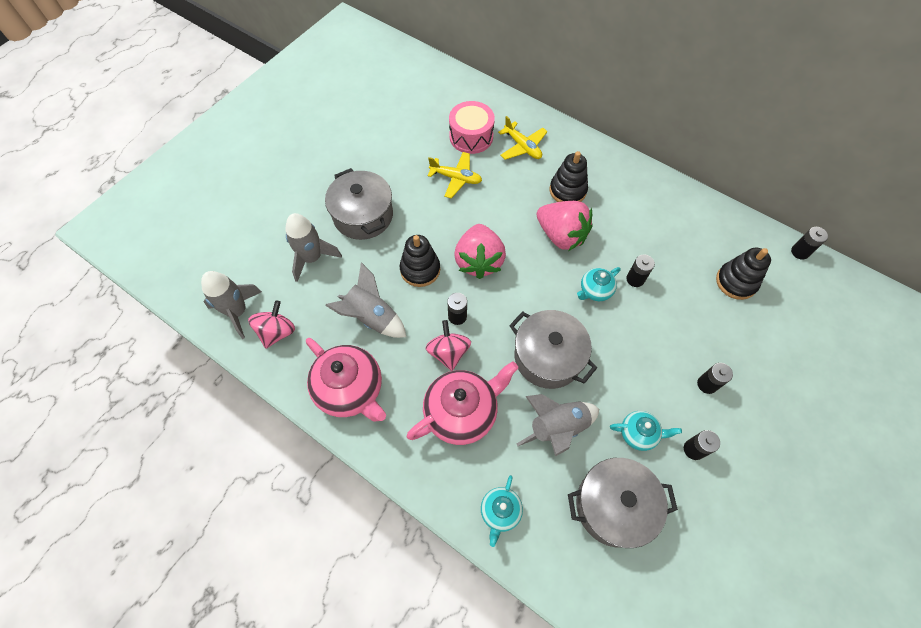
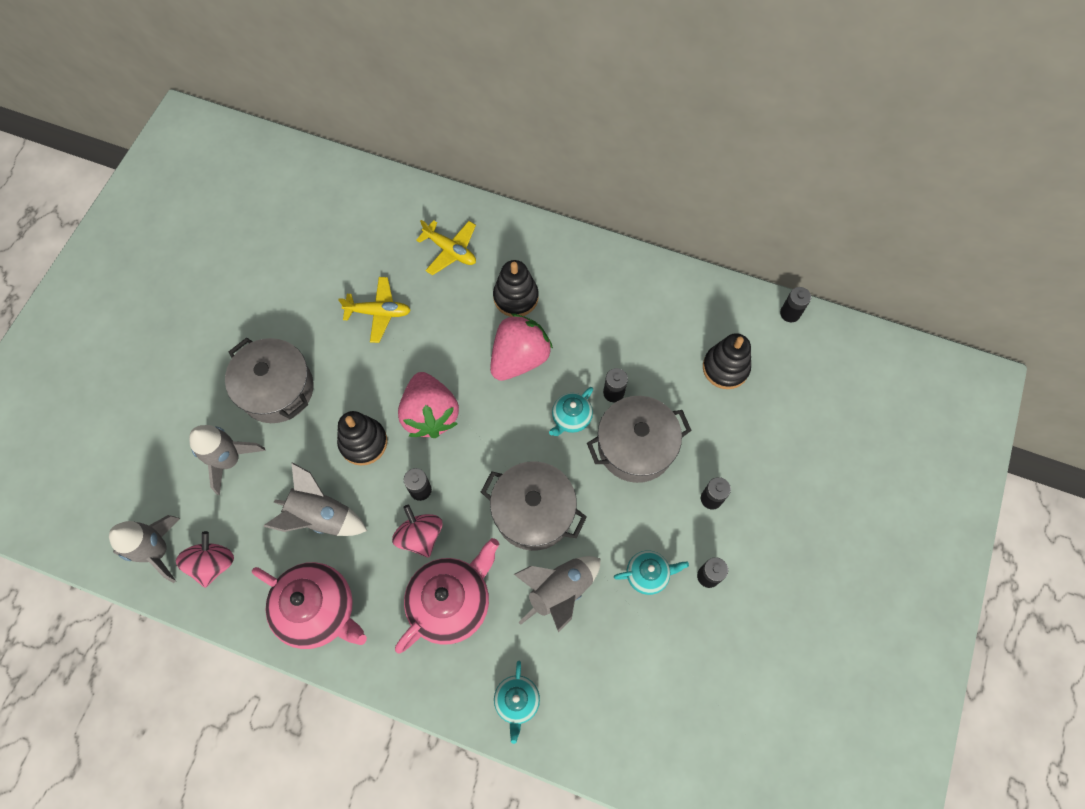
camera: 15 degrees left, 5 degrees up
pink drum [449,101,495,154] -> none
pink strawberry [537,201,593,251] -> pink strawberry turned 75 degrees counterclockwise [490,313,553,381]
grey pot [568,458,678,548] -> grey pot moved to [587,396,692,483]

